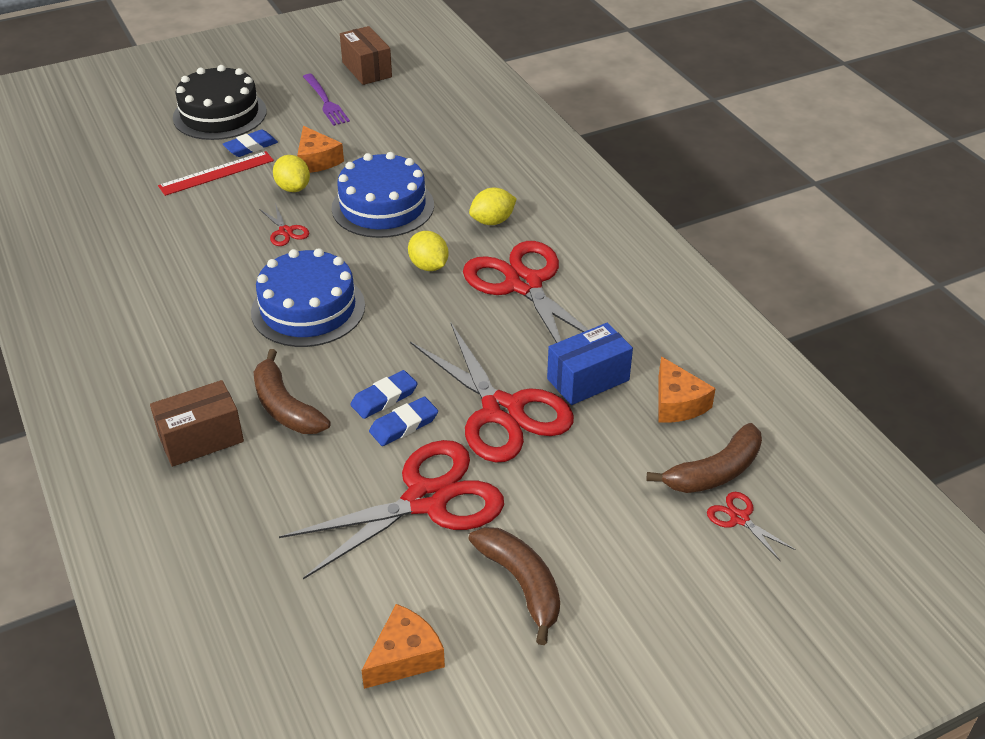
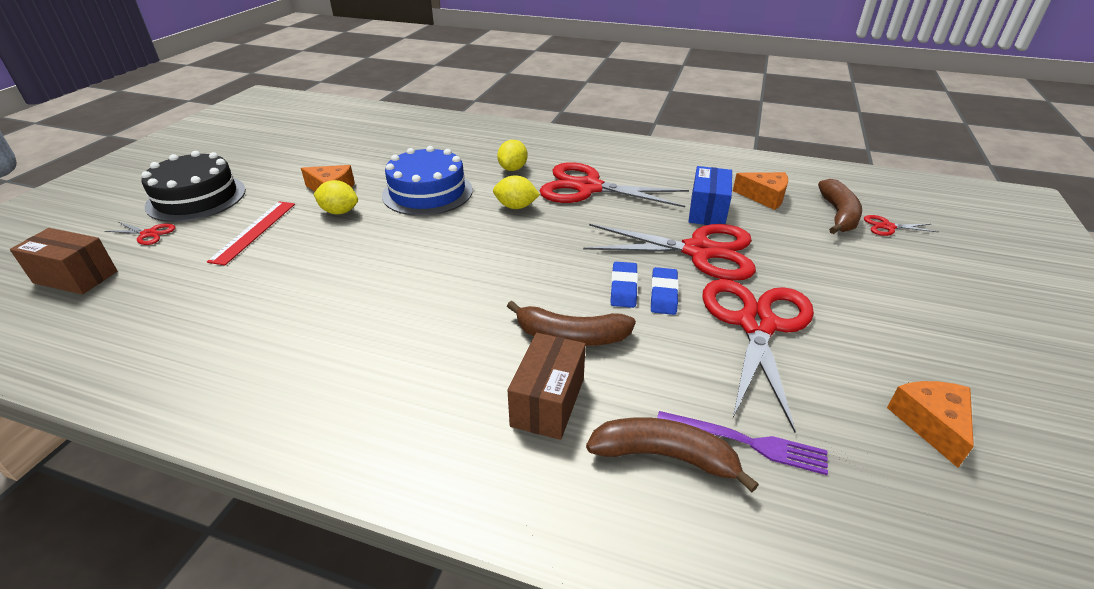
camera: 45 degrees left, 5 degrees down
blue eraser [223,129,278,157] -> none
blue cake [251,248,365,347] -> none
red scissors [259,203,309,246] -> red scissors moved to [105,222,176,245]
purple fork [303,74,350,126] -> purple fork moved to [657,411,828,475]
brown box [340,26,392,85] -> brown box moved to [10,228,117,295]
brown banana [468,527,560,645] -> brown banana moved to [586,417,759,492]

